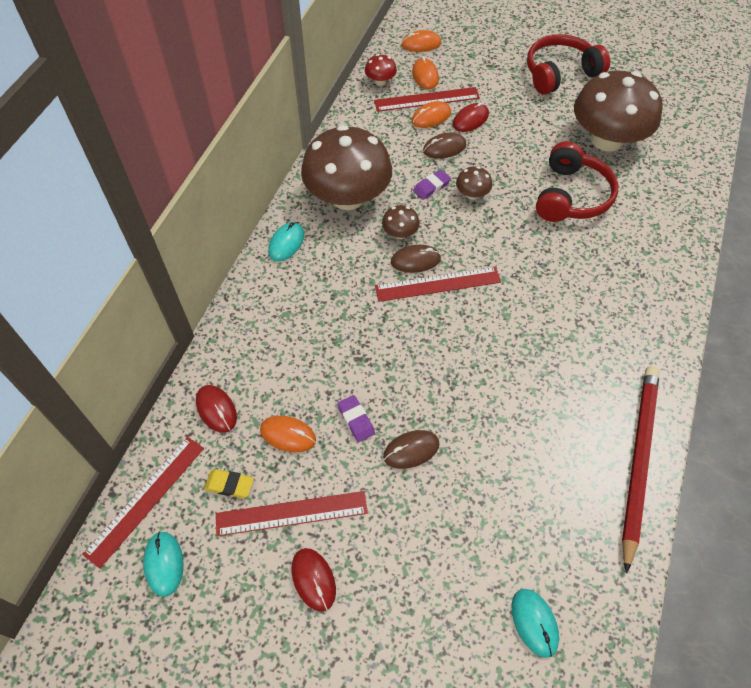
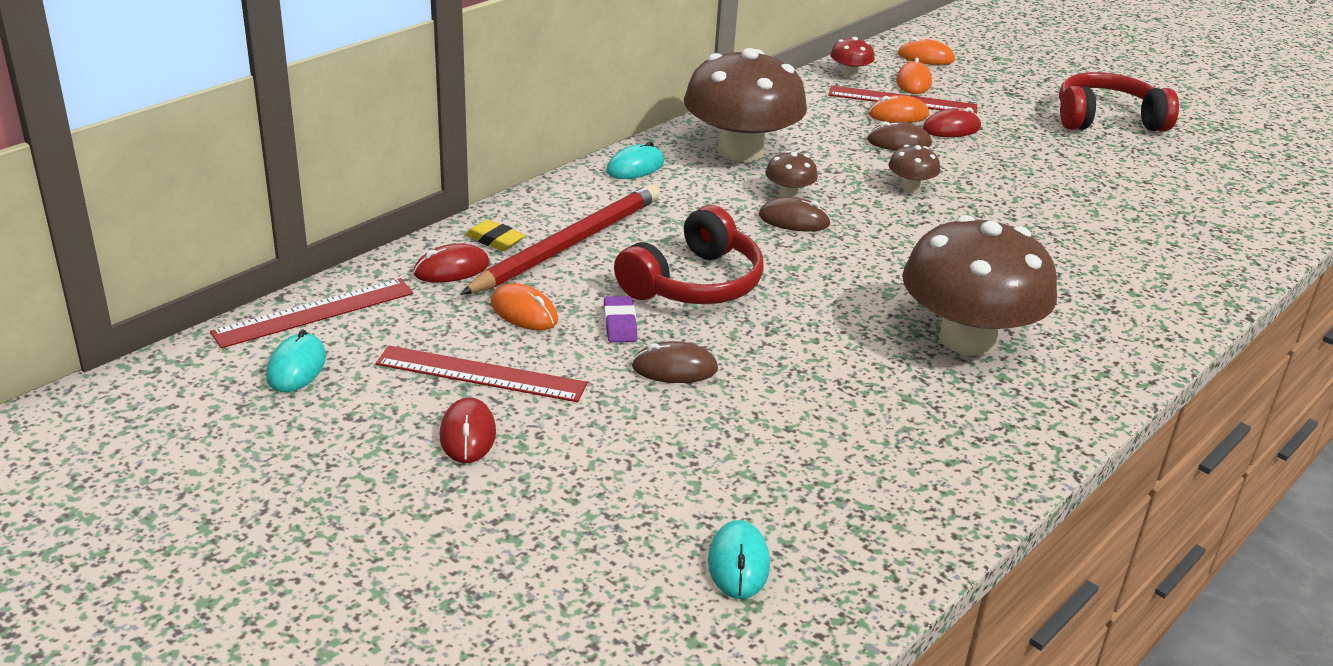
camera: 20 degrees right, 25 degrees down
red mouse [196,385,237,433] -> red mouse turned 75 degrees clockwise [413,243,490,283]
yellow eraser [204,469,254,498] -> yellow eraser moved to [465,219,525,251]
red ruler [375,267,501,302] -> none
purple eraser [413,170,451,200] -> none
red headphones [536,141,618,222] -> red headphones moved to [614,205,764,304]
brown mushroom [574,71,663,151] -> brown mushroom moved to [902,215,1057,356]
red pencil [622,366,660,573] -> red pencil moved to [460,184,660,295]

